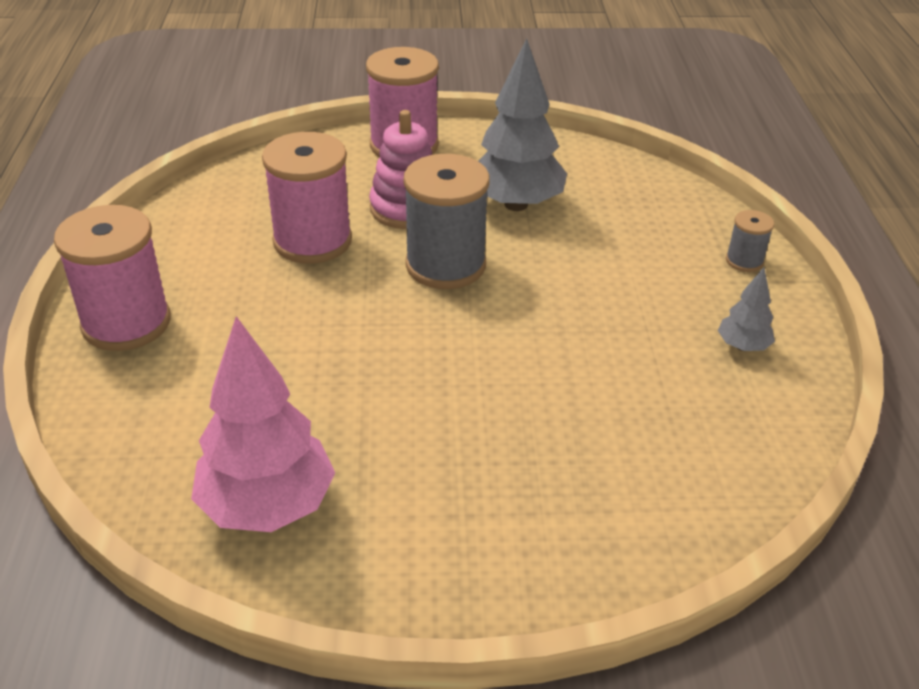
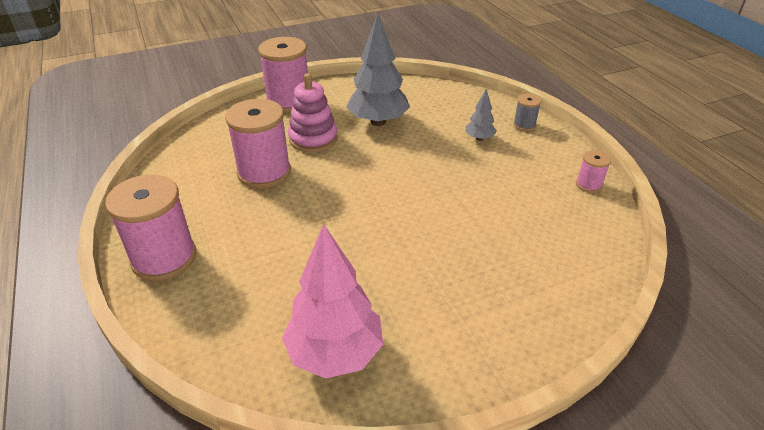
camera: 20 degrees left, 0 degrees up
grey spool [403,154,490,289] -> none
grey tree [717,267,775,351] -> grey tree moved to [466,89,497,141]
none -> pink spool [576,150,611,193]

